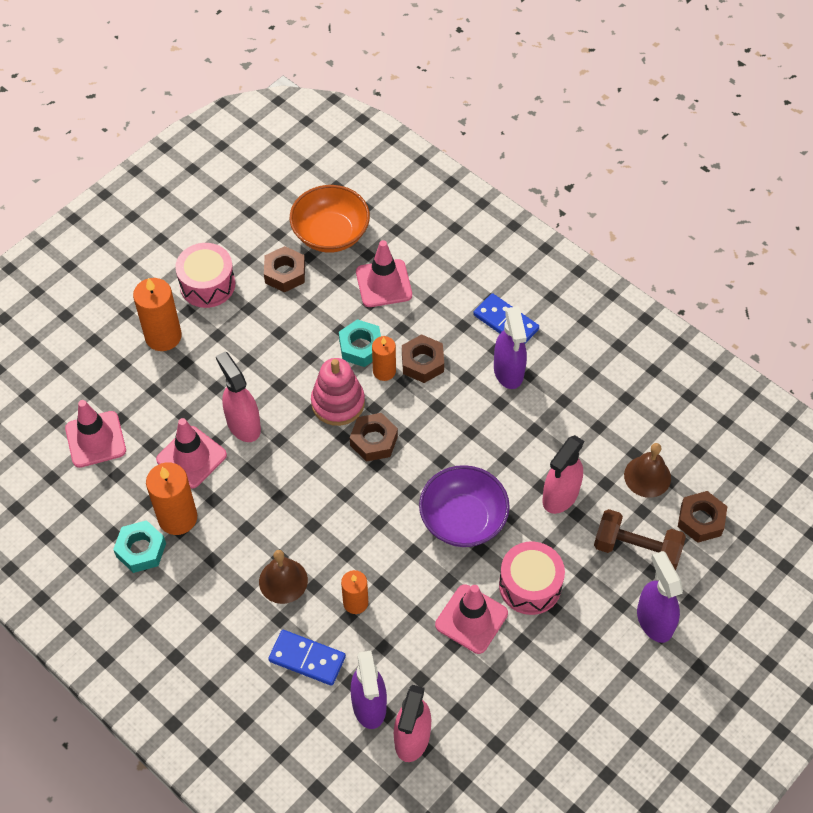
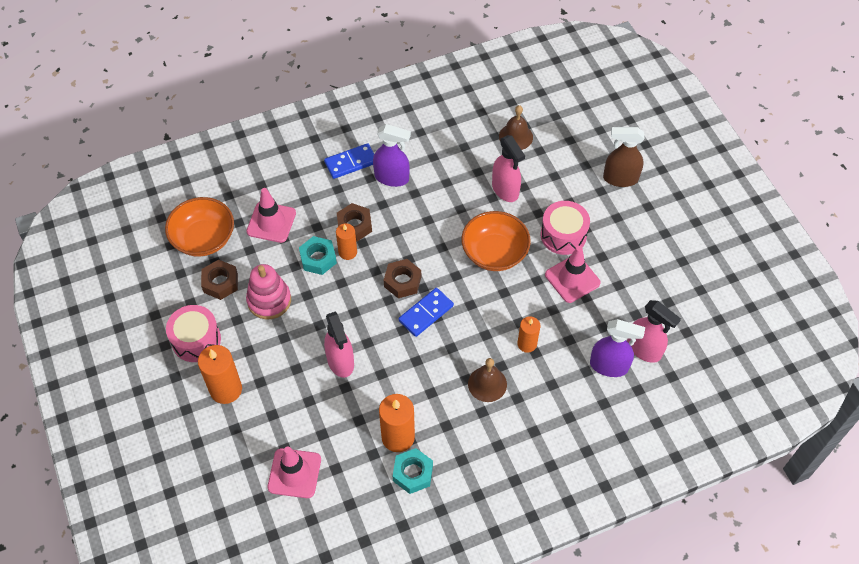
camera: 65 degrees left, 0 degrees up
pink traffic cone [156,418,227,489] -> none
pink spray bottle [216,351,261,442] -> pink spray bottle turned 105 degrees counterclockwise [324,311,354,378]
blue domino [268,630,346,686] -> blue domino moved to [399,288,454,337]
pink stacking toy [311,358,365,426] -> pink stacking toy moved to [246,264,291,319]
purple bowl [419,465,510,547] -> orange bowl [461,211,531,271]
brown dumbbell [594,509,686,570] -> none
purple spray bottle [637,551,683,643] -> brown spray bottle [603,127,644,187]
brown nut [678,491,727,543] -> none

